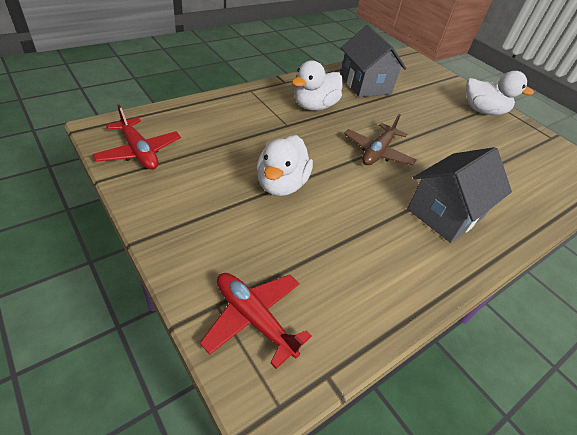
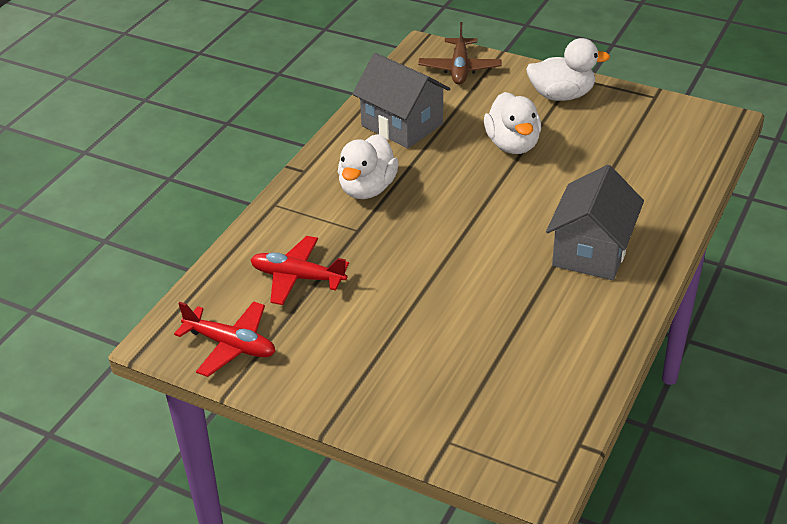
camera: 20 degrees left, 5 degrees down
red plane [200,273,312,369] -> red plane moved to [250,236,349,305]
white duck [257,135,313,196] -> white duck moved to [484,92,541,154]
brown plane [344,114,416,165] -> brown plane moved to [418,22,502,84]

